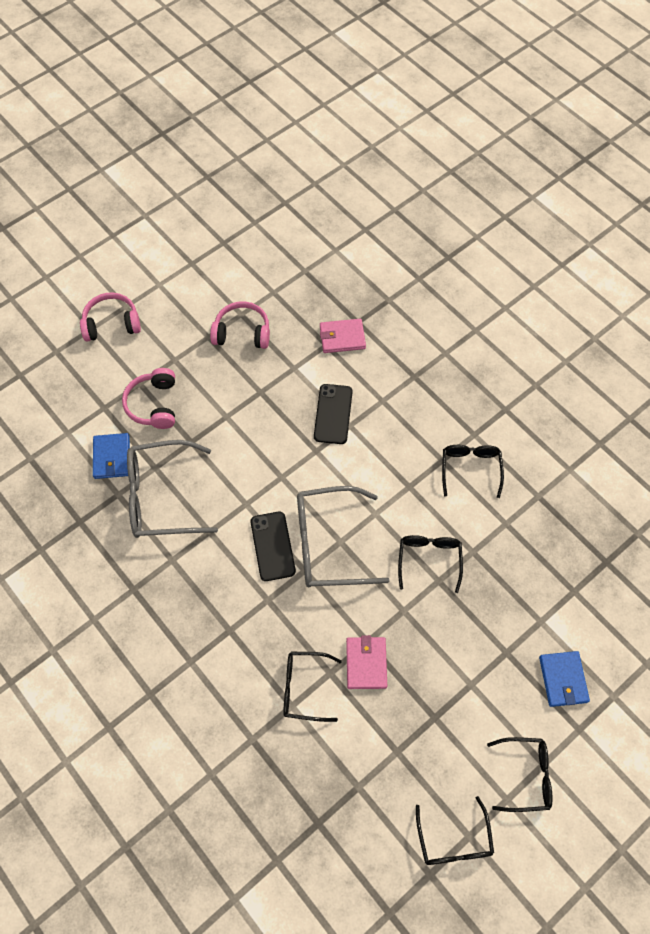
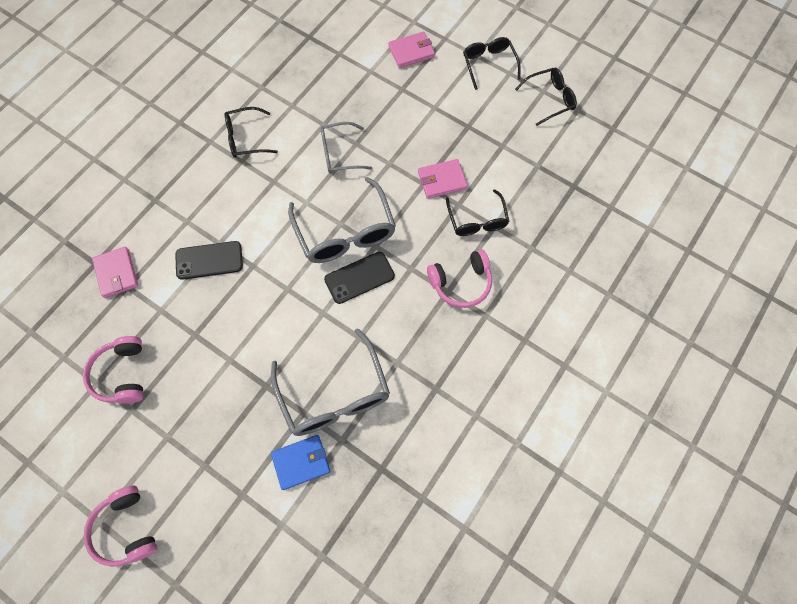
camera: 105 degrees left, 5 degrees up
pink headphones [122,368,175,429] -> pink headphones moved to [427,249,492,308]
black glasses [398,535,463,593] -> grey glasses [320,122,372,173]
blue wallet [539,651,590,707] -> pink wallet [388,32,435,68]

